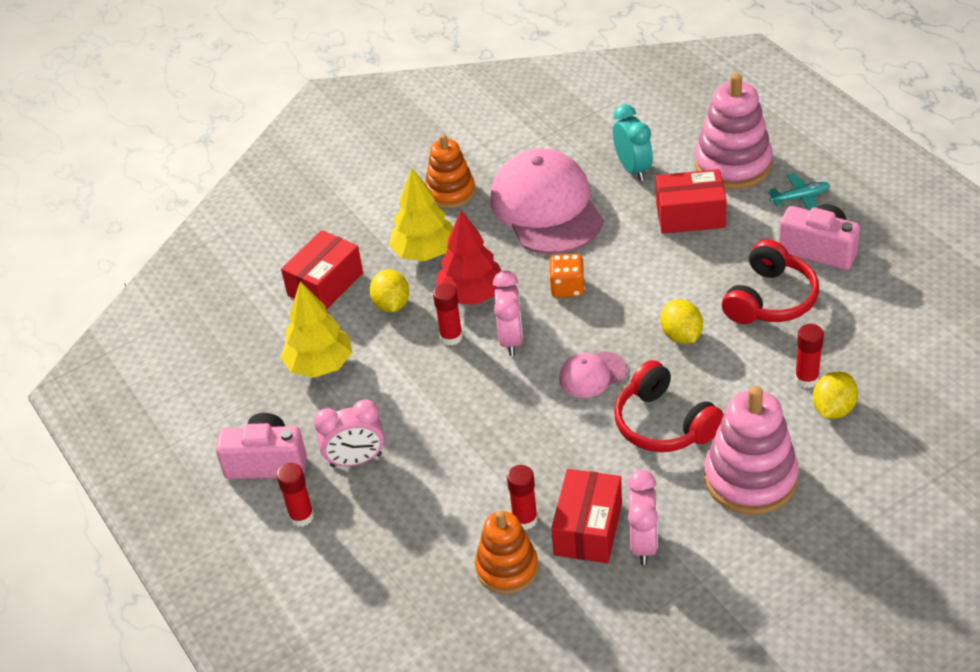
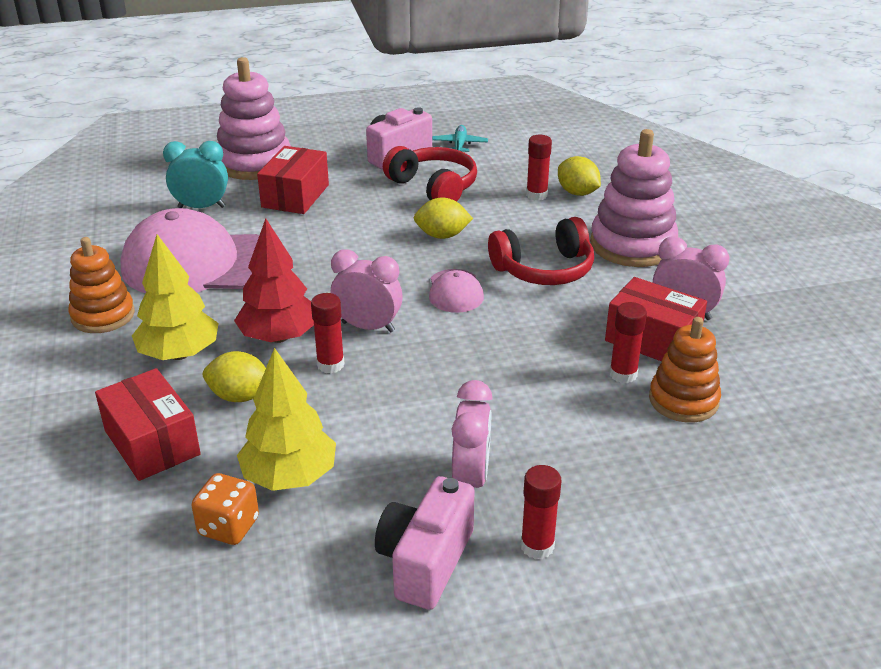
camera: 75 degrees left, 10 degrees down
orange dice [549,254,585,298] -> orange dice moved to [191,473,259,545]
turquoise plane [768,173,830,210] -> turquoise plane moved to [432,125,488,152]

